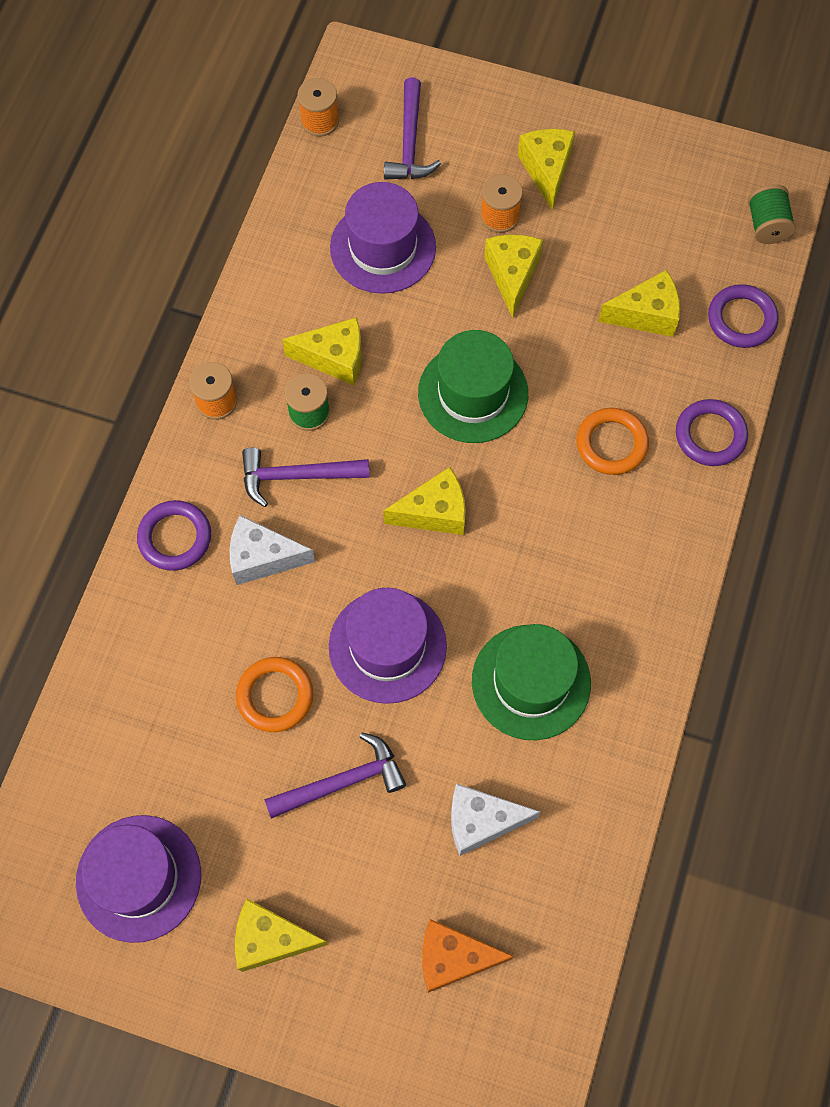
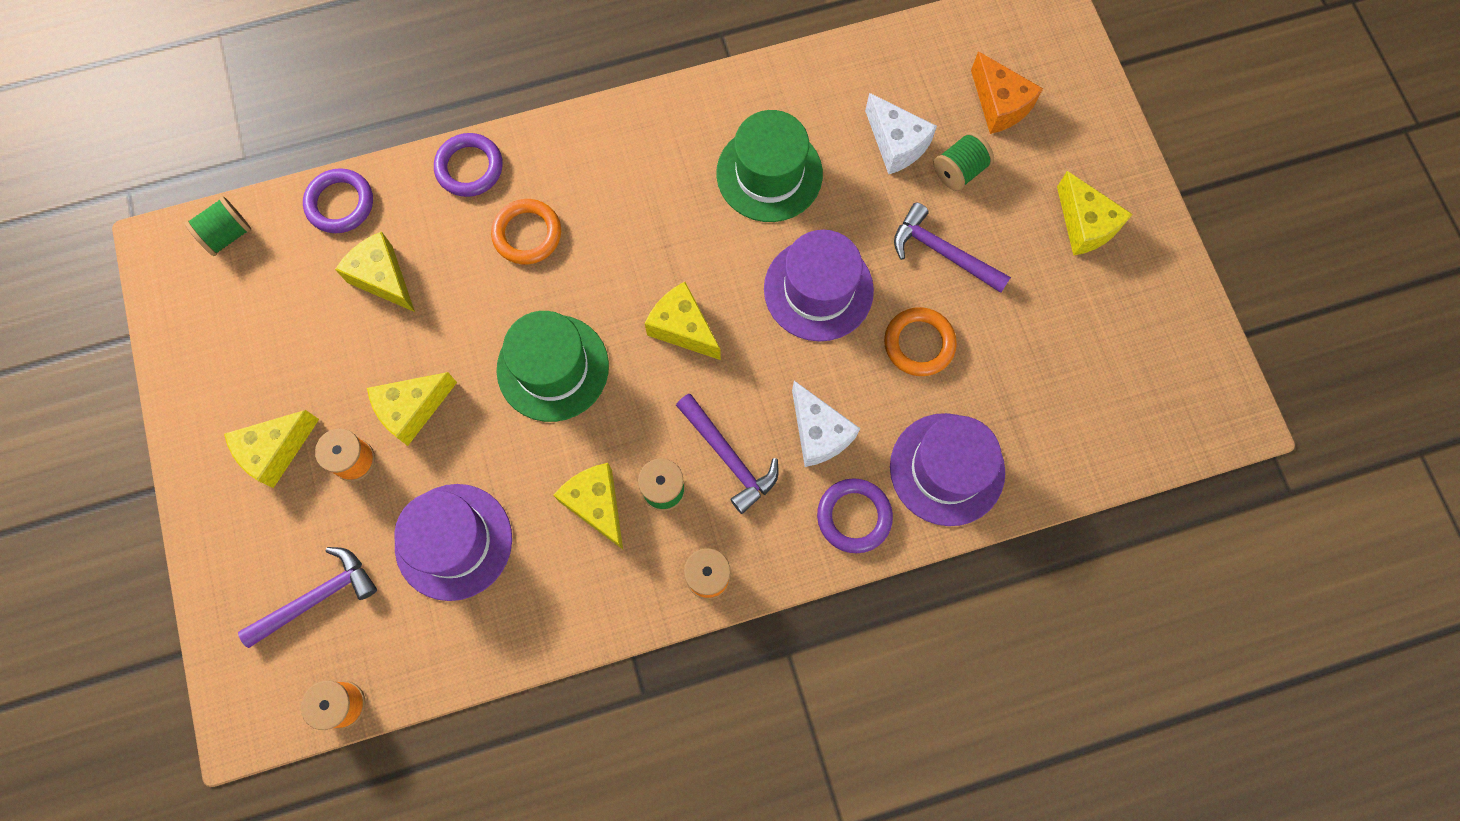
camera: 125 degrees left, 5 degrees up
purple hat [76,815,201,943] -> purple hat moved to [890,413,1005,526]
none -> green spool [934,132,994,191]

